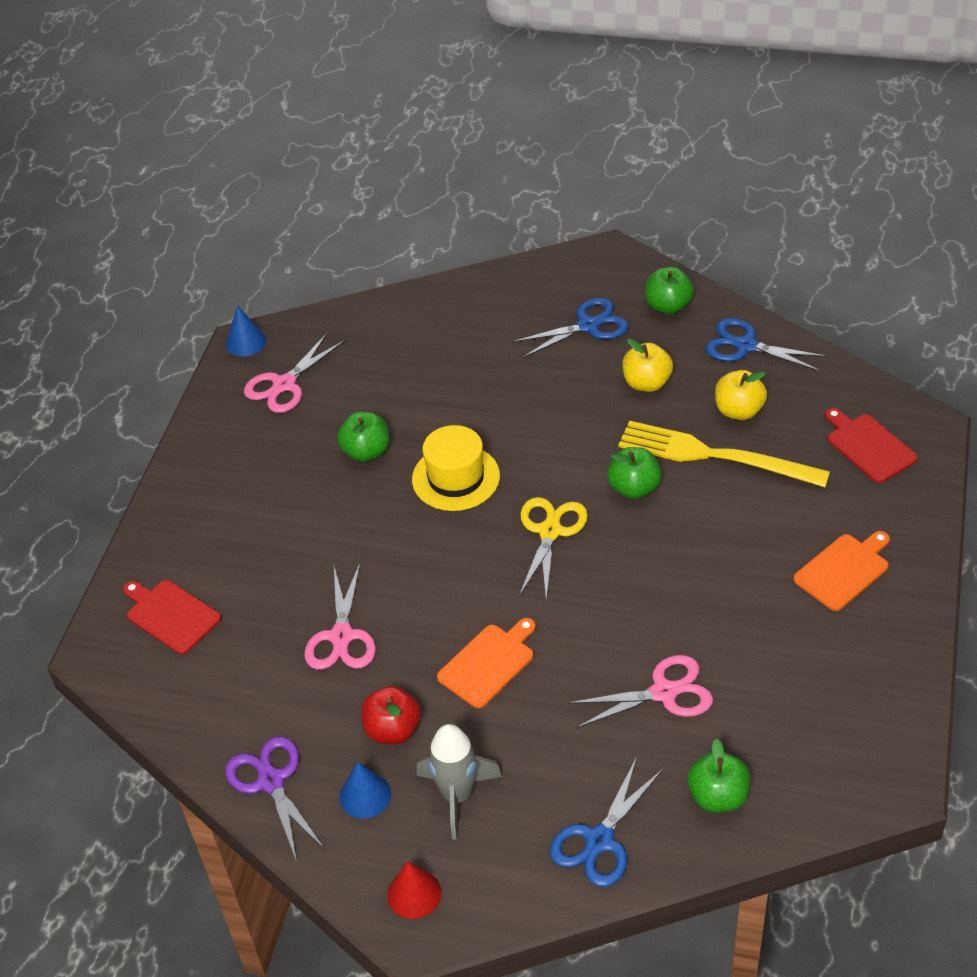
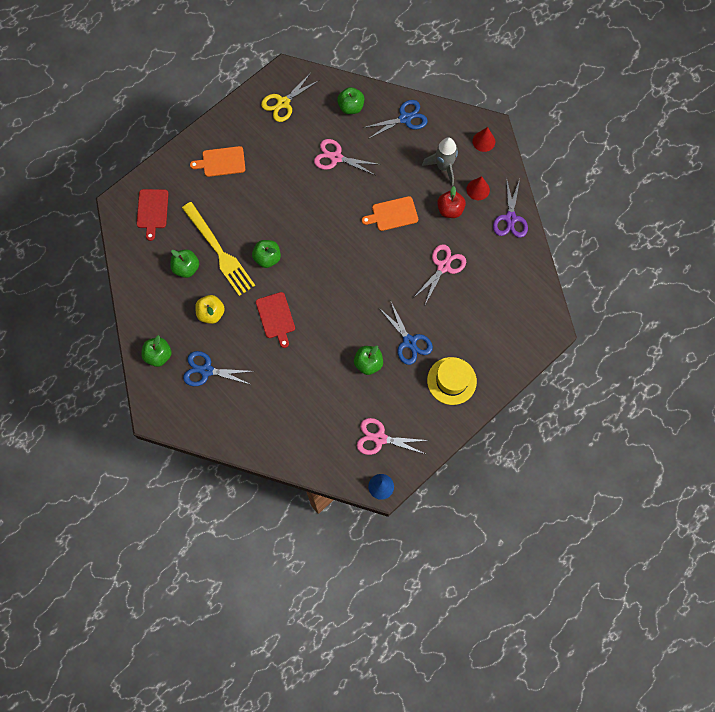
camera: 150 degrees left, 25 degrees up
red cutting board [123,580,221,654] -> red cutting board moved to [256,292,295,348]
pink scissors [244,333,345,413] -> pink scissors turned 150 degrees counterclockwise [357,418,429,455]
blue cone [339,762,391,819] -> red cone [466,176,490,200]
yellow hat [412,425,500,511] -> yellow hat moved to [427,357,477,405]
yellow scissors [519,497,588,599] -> yellow scissors moved to [261,73,320,122]
blue scissors [706,318,828,372] -> blue scissors moved to [379,300,433,365]
yellow apple [715,370,767,420] -> green apple [170,249,199,278]

